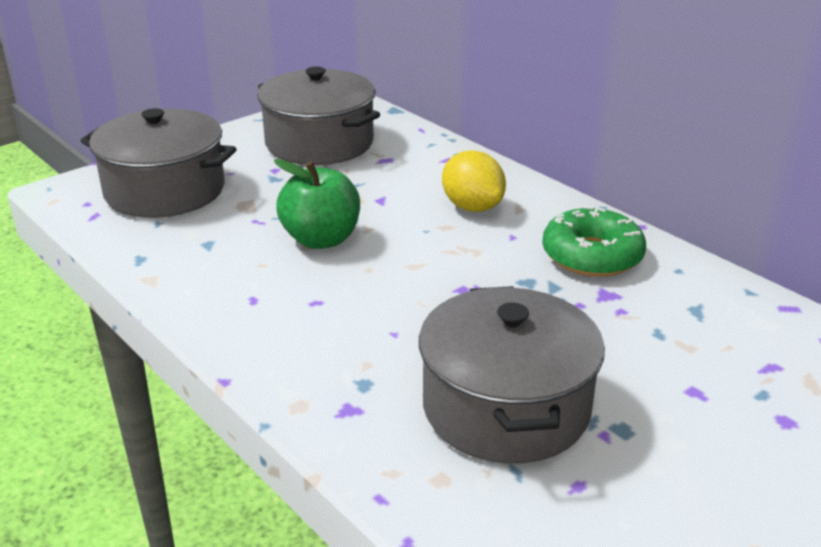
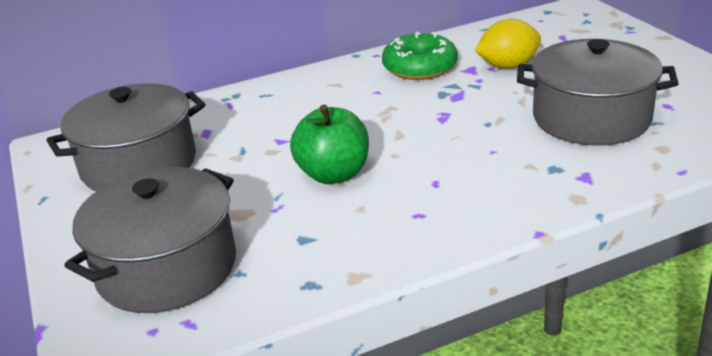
camera: 70 degrees left, 0 degrees up
yellow lemon [442,150,506,212] -> yellow lemon moved to [475,19,541,69]

